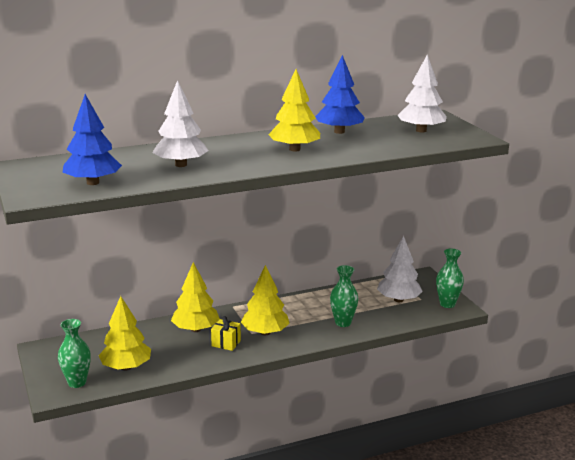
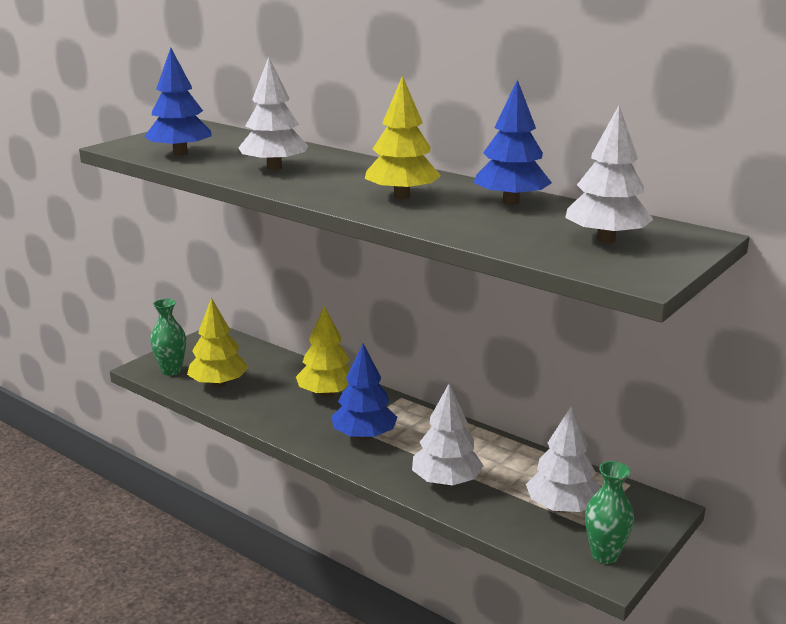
camera: 60 degrees right, 0 degrees up
yellow gift [211,316,241,351] -> none
yellow tree [241,265,290,335] -> blue tree [331,344,398,440]
green vase [330,265,358,327] -> white tree [412,384,483,486]

